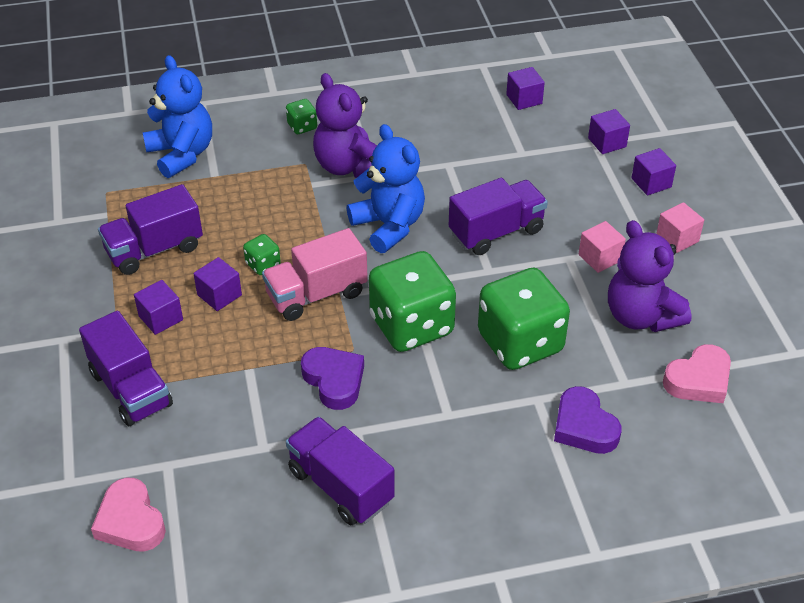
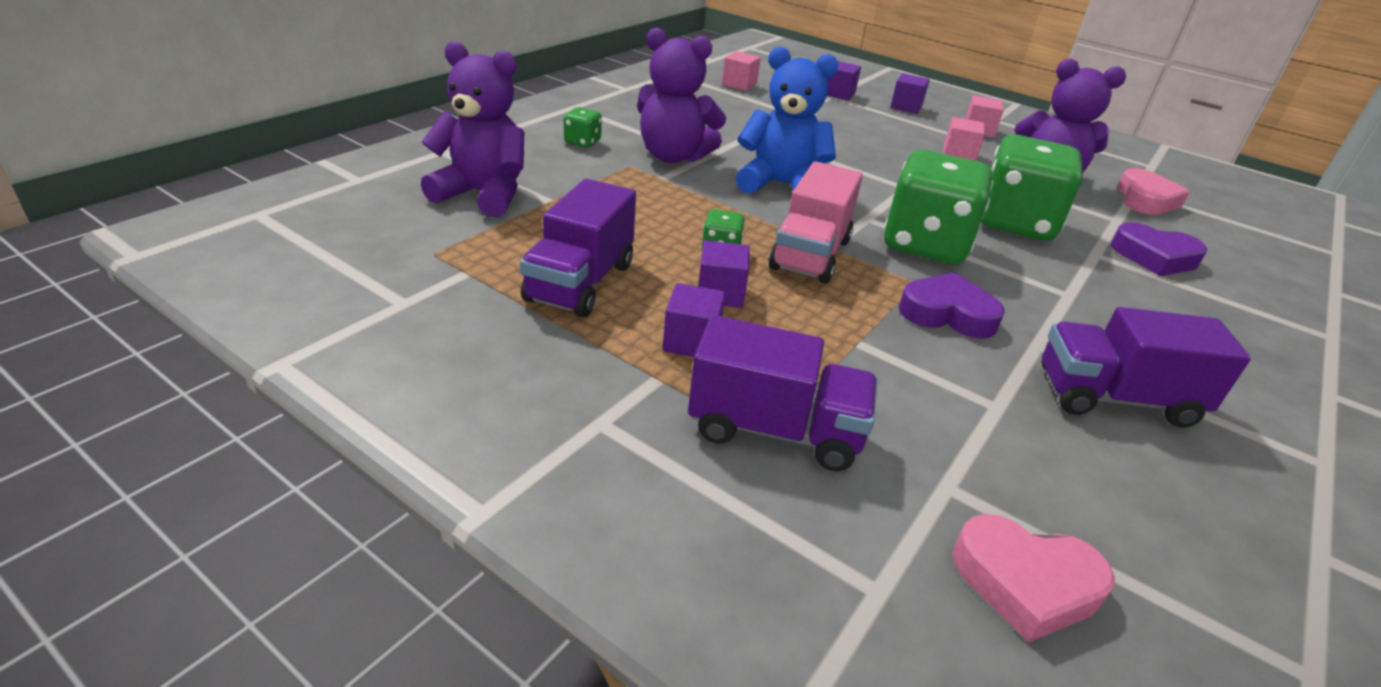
camera: 45 degrees left, 10 degrees down
blue teddy bear [143,55,212,178] -> purple teddy bear [421,41,524,217]
purple truck [449,178,548,255] -> none
purple cube [506,67,545,110] -> pink cube [722,51,761,91]

